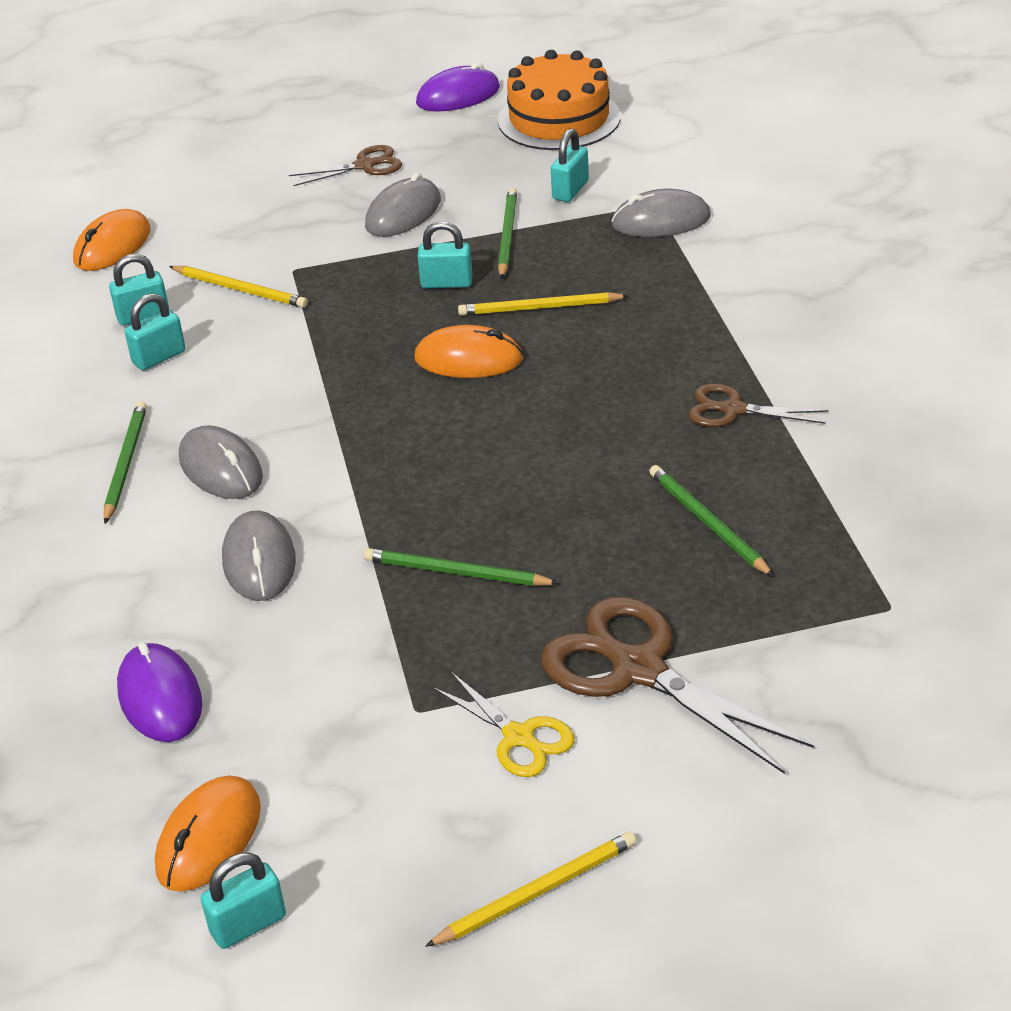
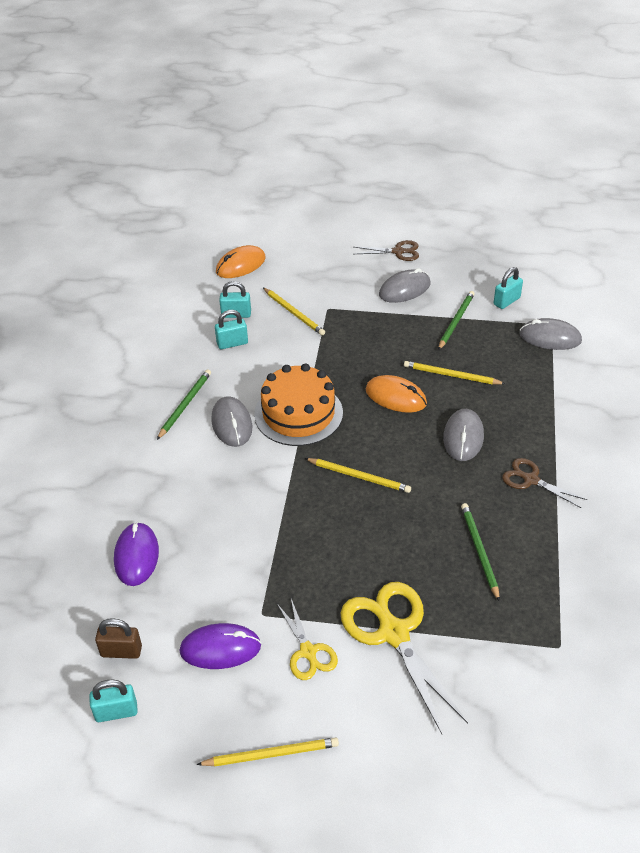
camera: 20 degrees right, 5 degrees up
orange mouse [155,775,261,892] -> brown padlock [95,618,142,659]
grey mouse [222,511,296,601] -> grey mouse moved to [443,409,484,461]
green pencil [364,548,559,586] -> none
purple mouse [416,63,500,112] -> purple mouse moved to [179,623,261,669]
turquoise padlock [418,221,473,288] -> none
orange cake [498,50,621,150] -> orange cake moved to [254,364,343,446]
brown scissors [541,597,814,774] -> yellow scissors [341,582,468,734]
none -> yellow pencil [305,458,411,493]

